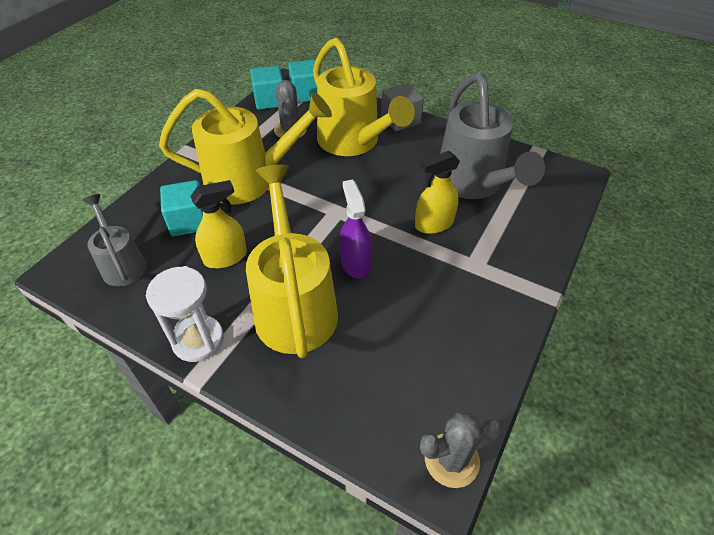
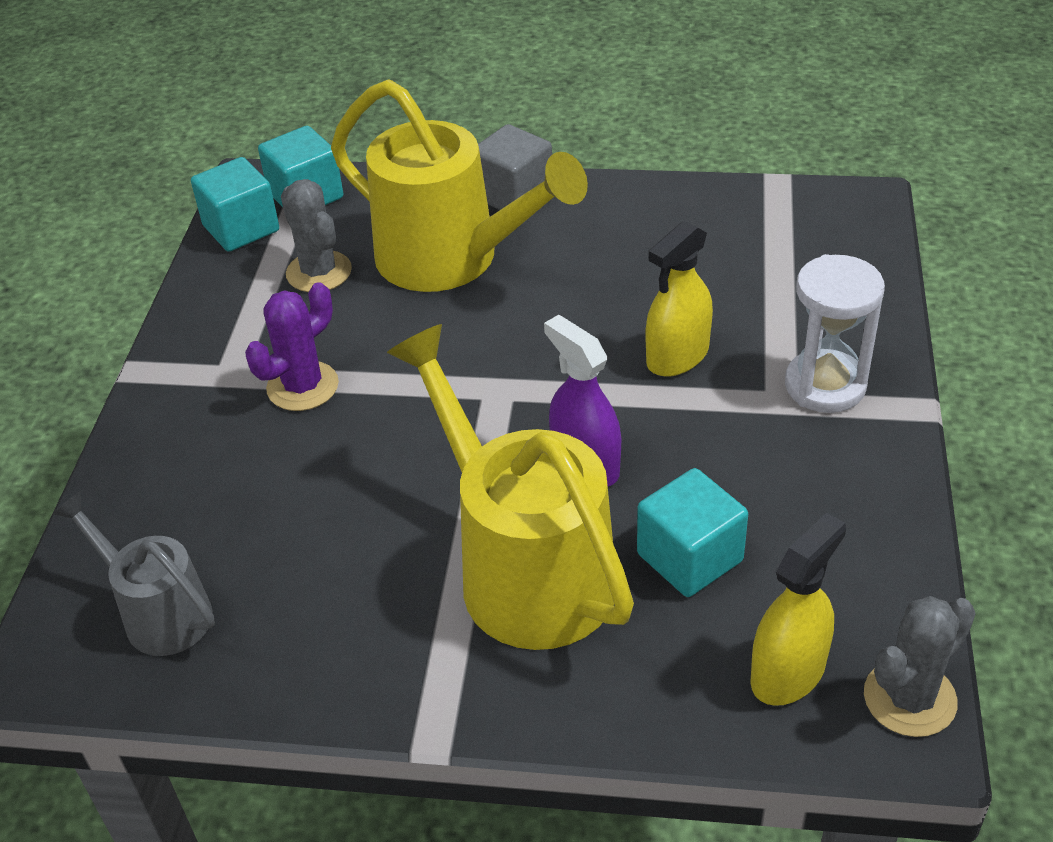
camera: 20 degrees left, 5 degrees down
white hourglass [146,266,224,362] -> white hourglass moved to [785,254,885,413]
yellow watering can [159,89,332,204] -> purple cactus [245,282,339,411]
turquoise cube [160,180,203,236] -> turquoise cube moved to [637,468,748,597]
yellow spray bottle [190,180,247,269] -> yellow spray bottle moved to [750,512,846,706]
grey watering can [440,73,545,199] -> none

